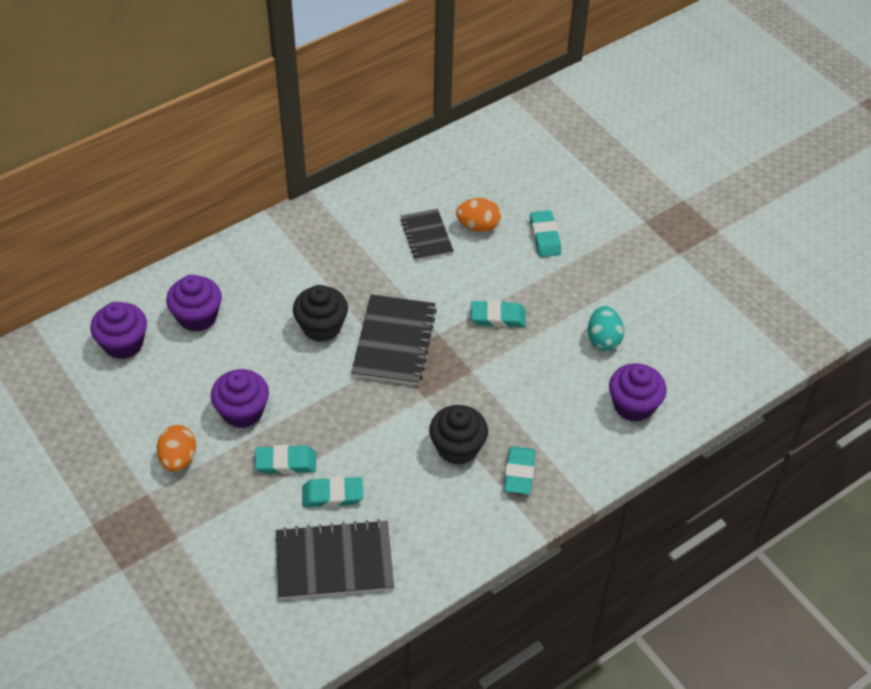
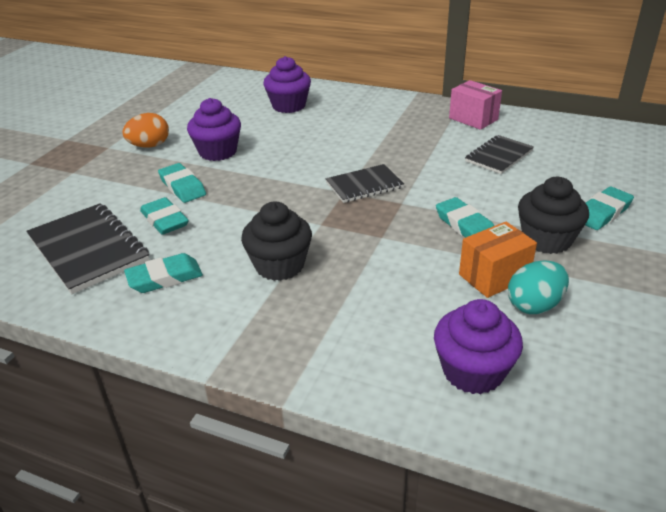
camera: 60 degrees right, 15 degrees down
purple cupcake [90,302,147,359] -> none
black cupcake [293,285,348,342] -> black cupcake moved to [518,177,589,254]
black notebook [351,294,437,385] -> black notebook [326,164,404,203], size x0.62
orange egg [456,198,501,232] -> none
turquoise eraser [504,446,535,495] -> turquoise eraser moved to [124,253,203,293]
none -> pink box [449,80,502,130]
none -> orange box [459,222,537,298]

